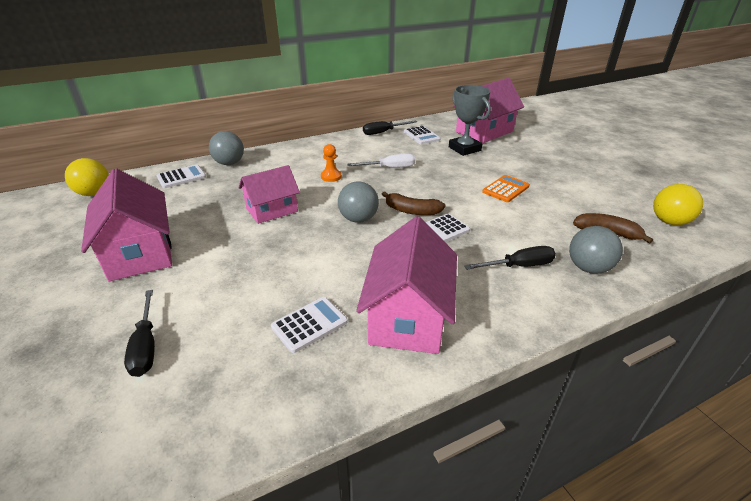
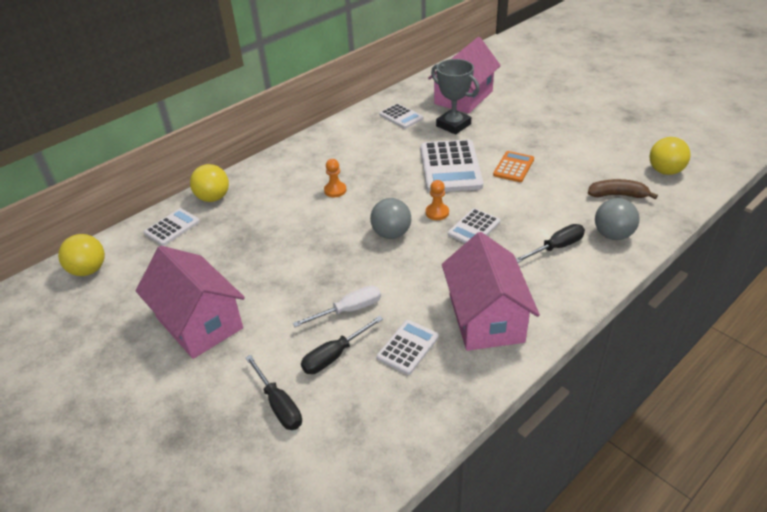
camera: 15 degrees left, 5 degrees up
grey ball [209,131,244,165] -> yellow ball [190,164,229,202]
pink house [238,165,300,224] -> none
white screwdriver [347,154,415,168] -> white screwdriver moved to [293,285,381,327]
black screwdriver [363,121,417,135] -> black screwdriver moved to [301,316,383,374]
brown banana [382,191,445,215] -> orange pawn [425,180,449,220]
none -> white calculator [421,139,483,192]

